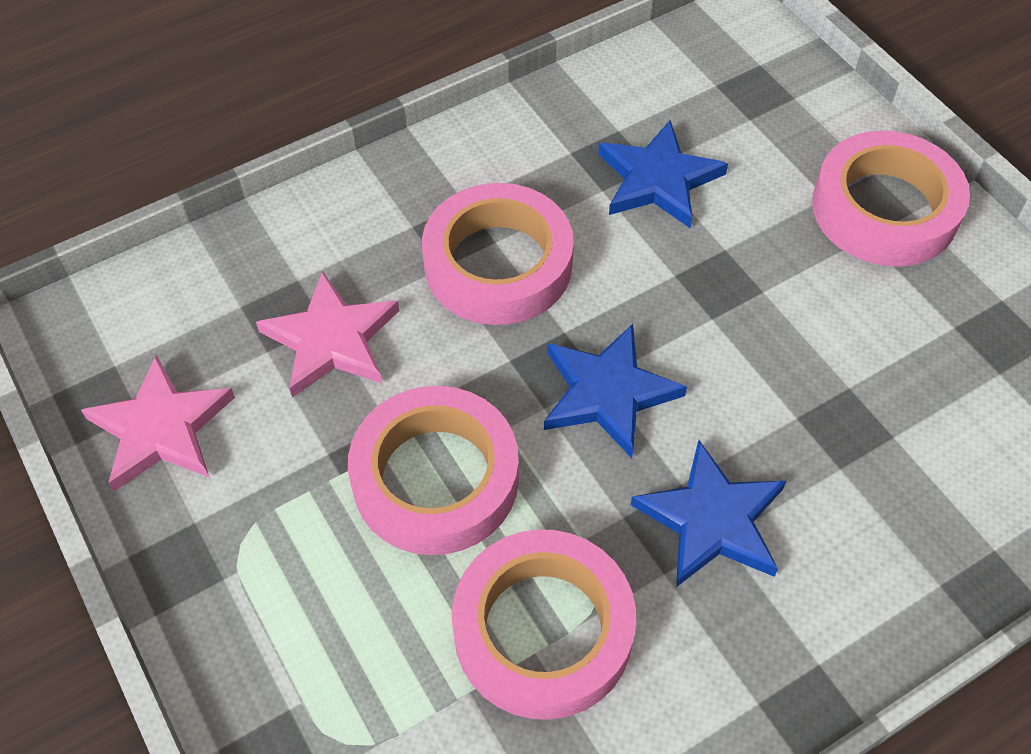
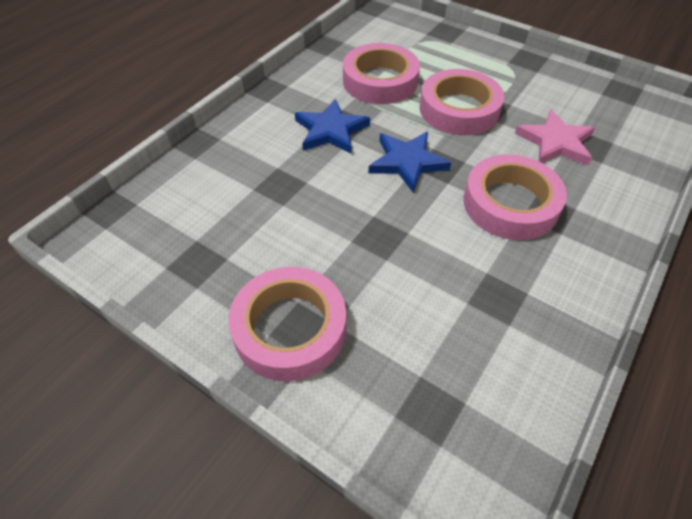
camera: 155 degrees right, 5 degrees down
pink star [81,355,235,491] -> none
blue star [598,120,728,229] -> none

